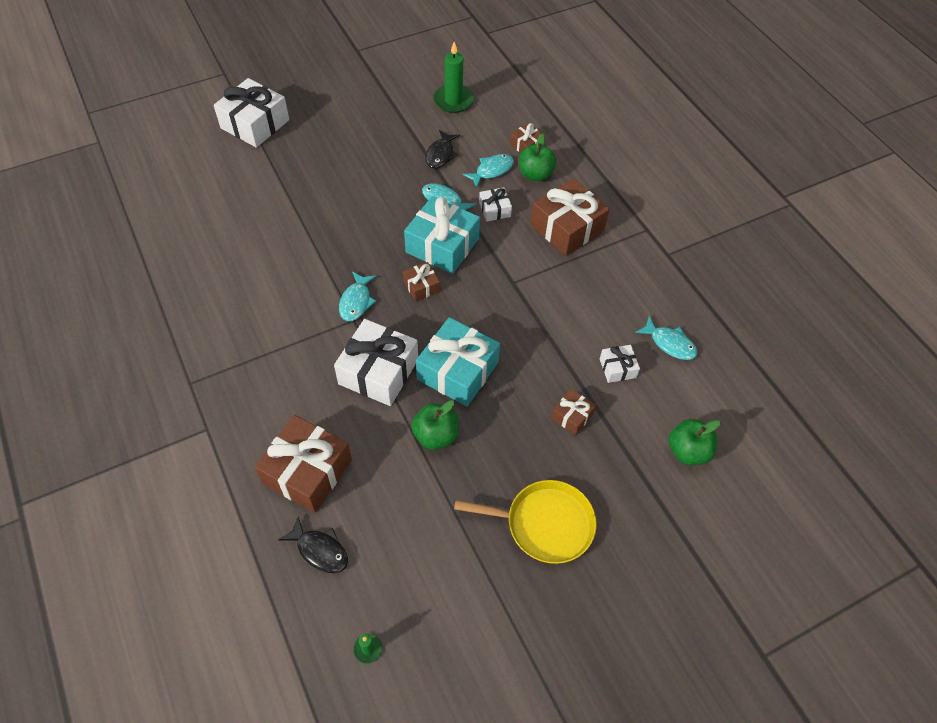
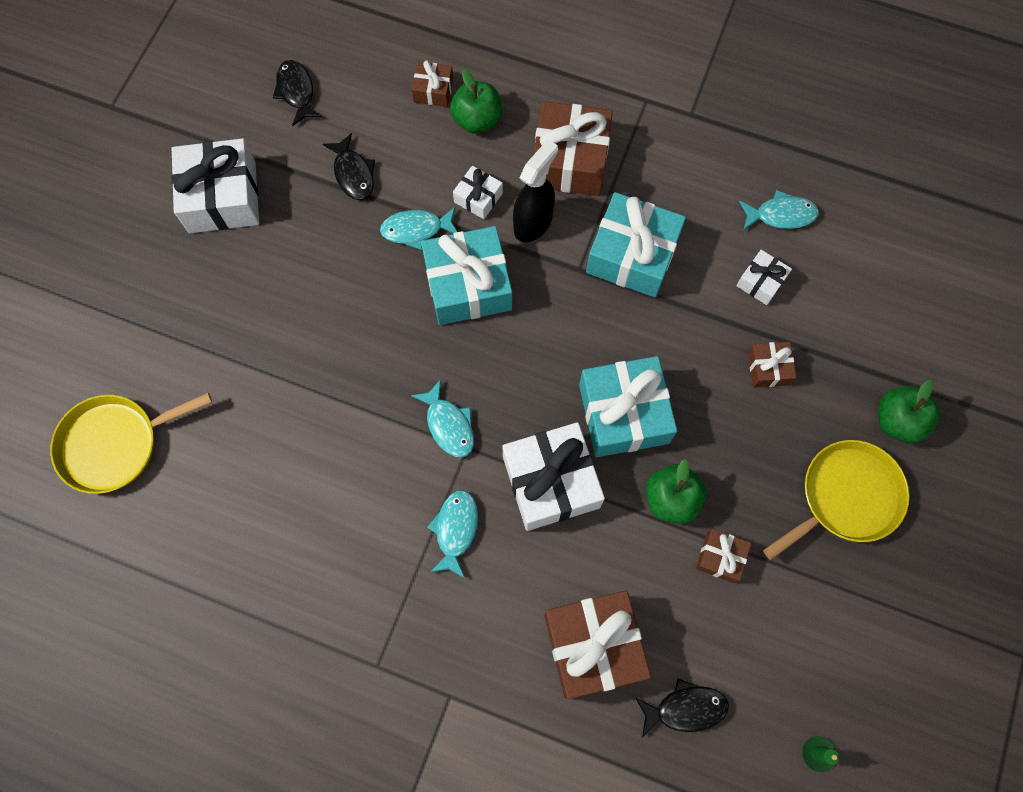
camera: 40 degrees left, 15 degrees up
white gift [214,78,289,148] -> white gift moved to [171,138,259,233]
brown gift [403,262,440,302] -> brown gift moved to [696,529,751,583]
green candle [433,42,474,113] -> black fish [273,60,322,126]
turquoise fish [463,154,514,188] -> turquoise fish moved to [427,490,478,578]
green apple [669,419,720,465] -> green apple moved to [879,380,940,443]
none -> yellow pan [50,393,212,494]
none -> black spray bottle [513,139,558,242]
none -> turquoise gift [586,192,686,297]

